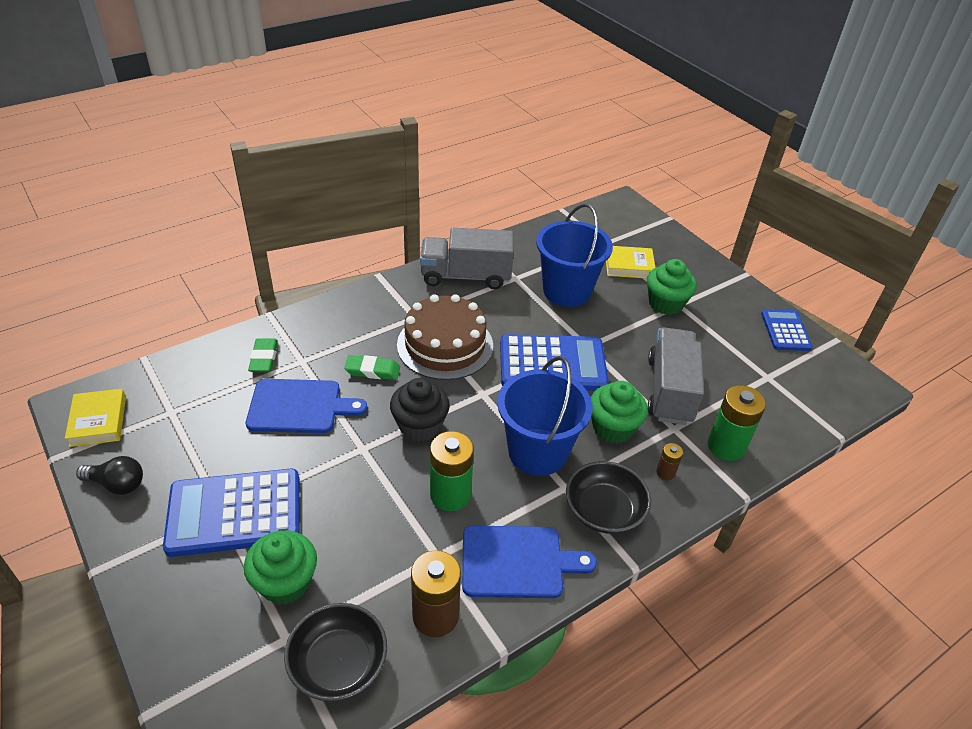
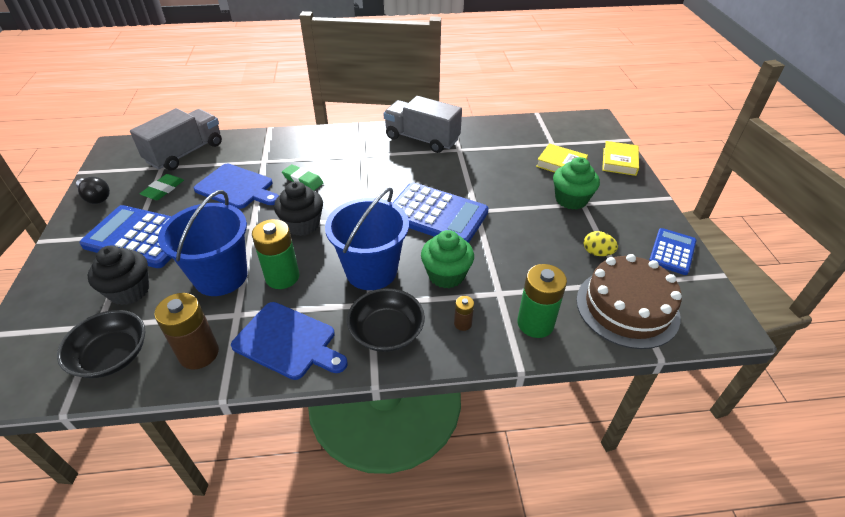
camera: 30 degrees right, 0 degrees up
yellow book [65,389,126,447] -> yellow book moved to [602,141,639,176]
green cupcake [244,530,317,605] -> black cupcake [87,246,149,305]
green eraser [248,338,278,372] -> green eraser moved to [140,174,184,200]
brown cake [397,294,493,380] -> brown cake moved to [576,254,682,349]
blue bucket [536,203,613,307] -> blue bucket moved to [158,190,247,296]
grey truck [647,327,704,425] -> grey truck moved to [130,108,222,171]
none -> yellow egg [584,231,618,256]

